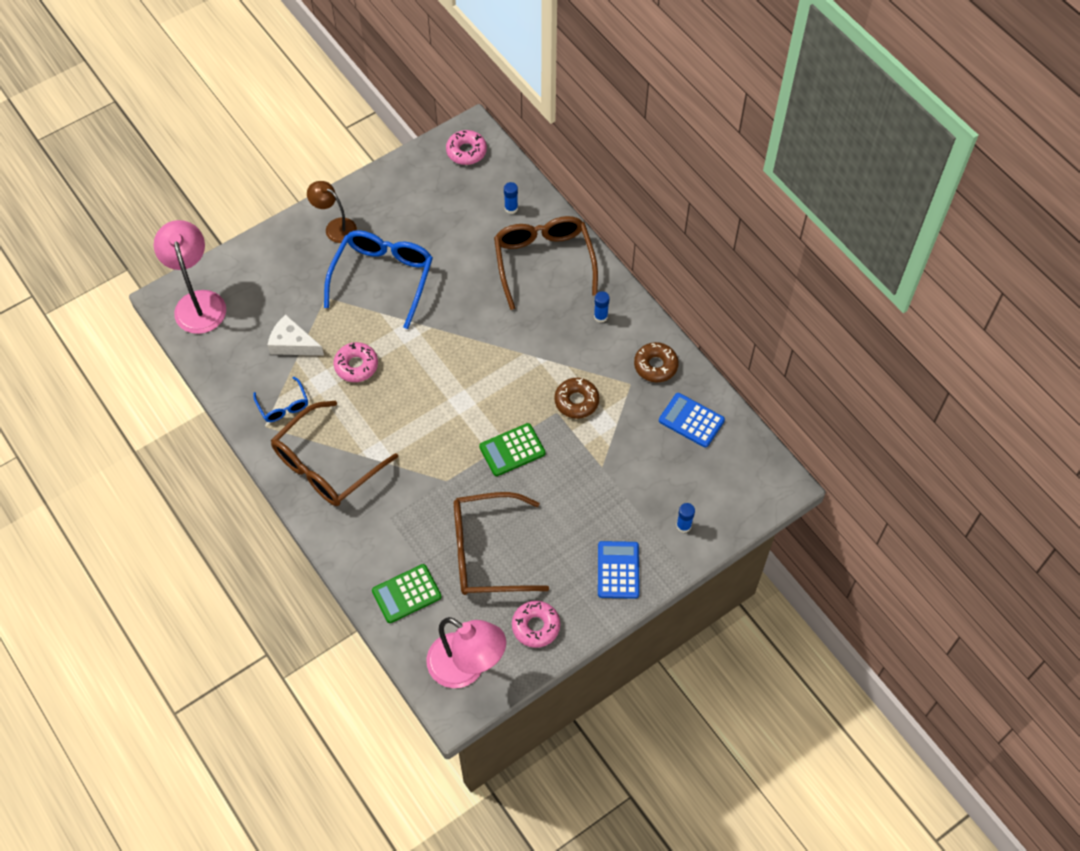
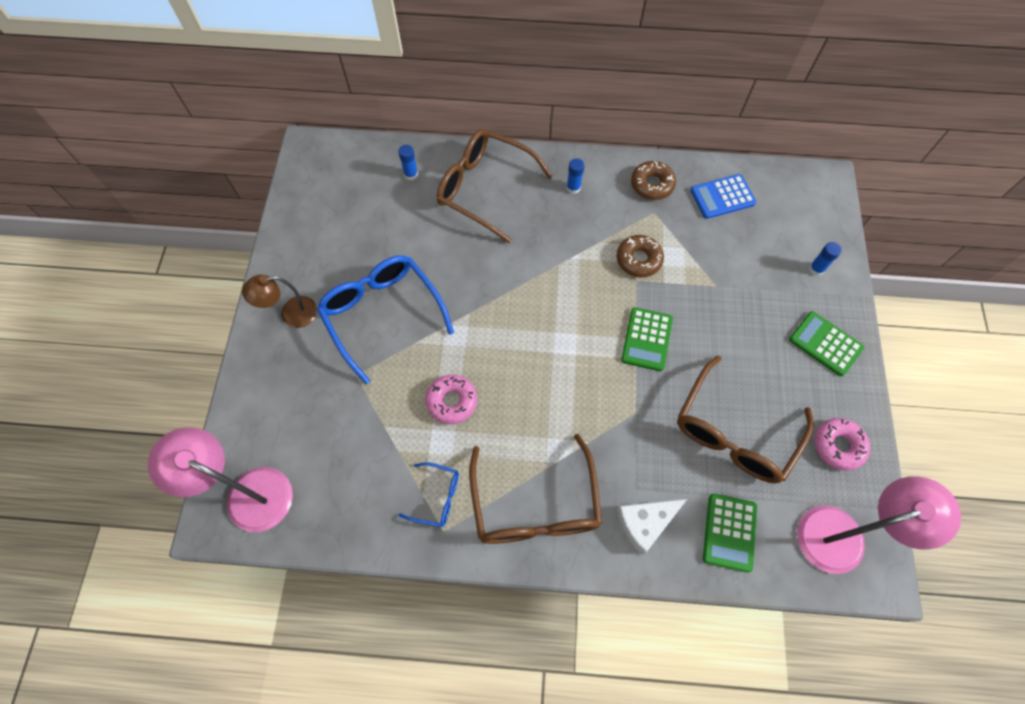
camera: 50 degrees left, 5 degrees up
white cheese [267,315,324,356] -> white cheese moved to [617,499,687,555]
pink donut [446,130,487,165] -> none
blue calculator [598,541,639,599] -> green calculator [789,311,864,376]

